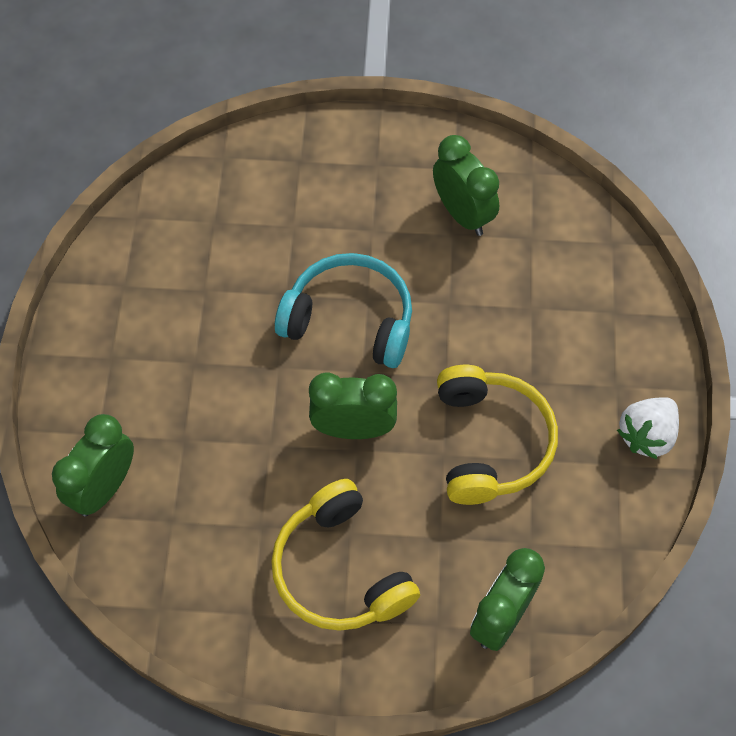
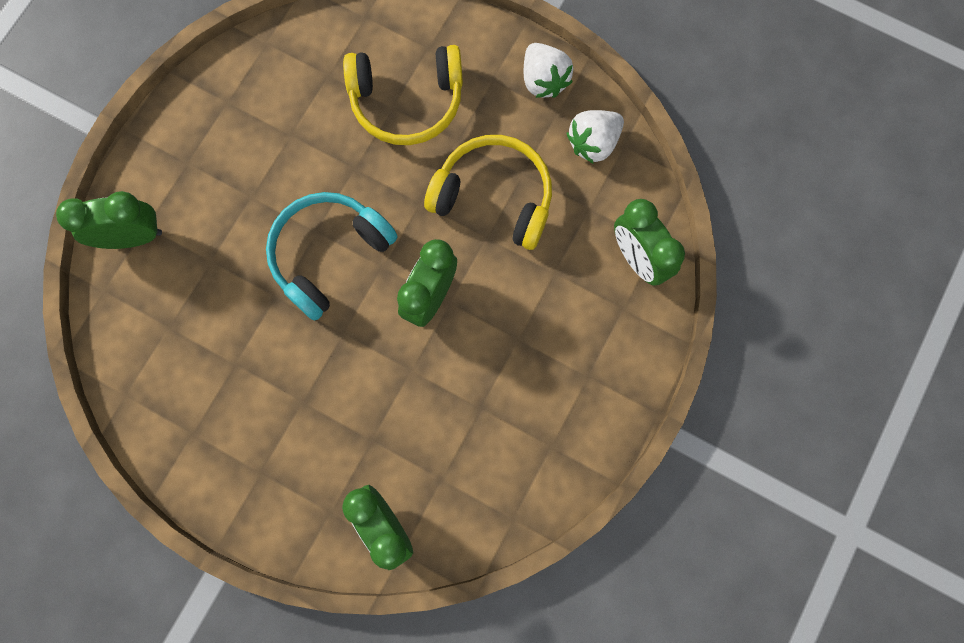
camera: 65 degrees left, 15 degrees up
yellow headphones [271,479,420,631] -> yellow headphones moved to [343,45,463,145]
green clock [433,135,499,236] -> green clock moved to [56,191,162,249]
none -> white strawberry [566,110,624,163]

